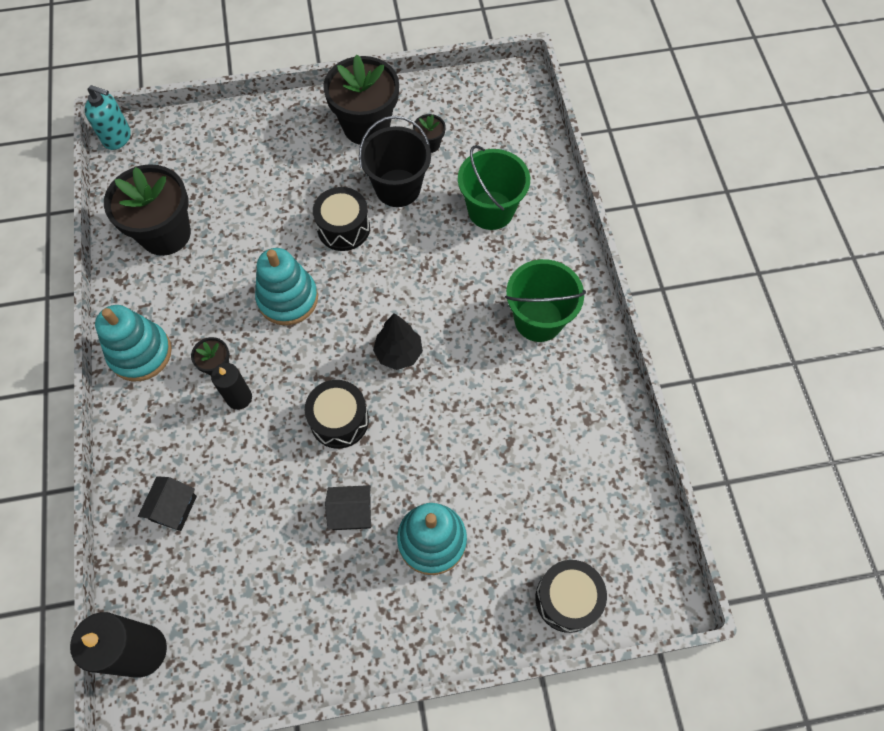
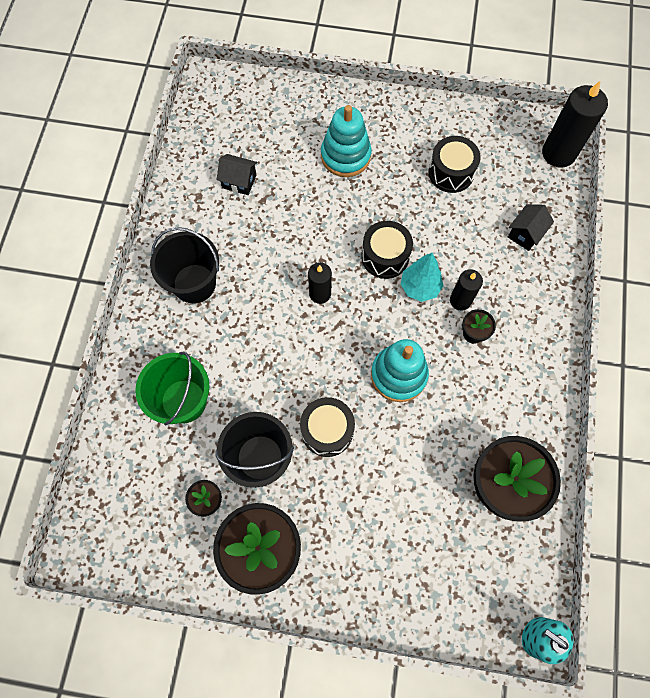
camera: 160 degrees left, 5 degrees up
turquoise stacking toy [95,305,172,381] -> none
black house [325,485,371,530] -> black house moved to [216,154,257,195]
black tree [373,313,423,370] -> black candle [308,262,332,304]
green bucket [505,259,586,342] -> black bucket [150,227,219,303]
black drum [536,560,607,633] -> black drum moved to [428,136,481,193]
none -> turquoise tree [401,253,443,302]

